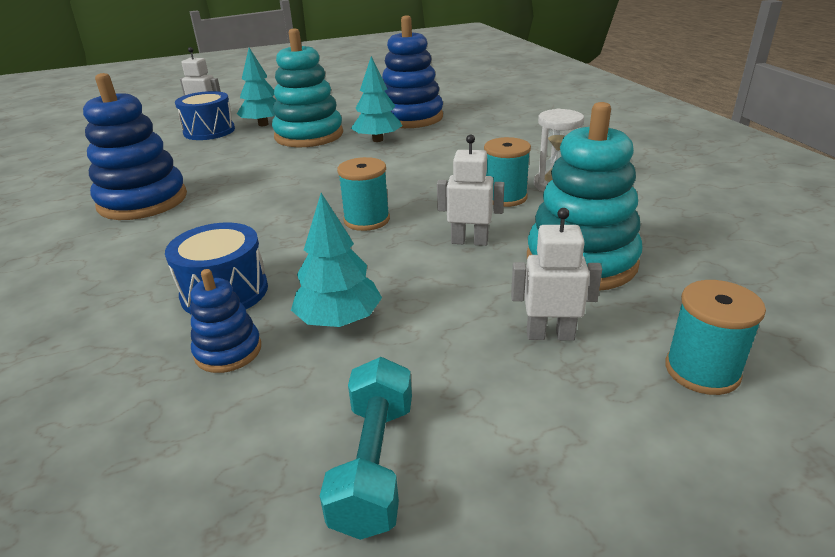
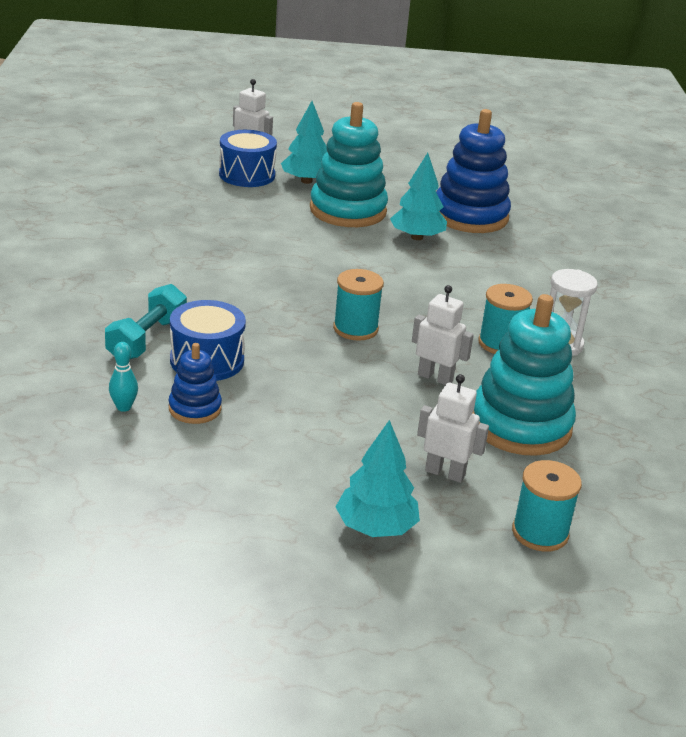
camera: 15 degrees right, 0 degrees up
blue stacking toy [83,73,187,220] -> none
turquoise tree [291,193,382,327] -> turquoise tree moved to [336,420,420,537]
turquoise dumbbell [320,357,412,540] -> turquoise dumbbell moved to [105,284,187,359]
none -> turquoise bowling pin [109,342,138,412]

